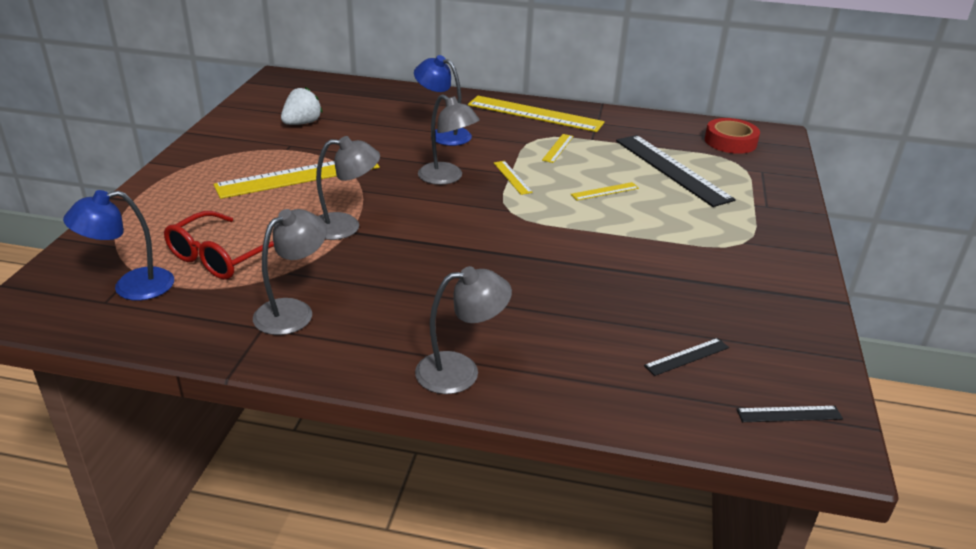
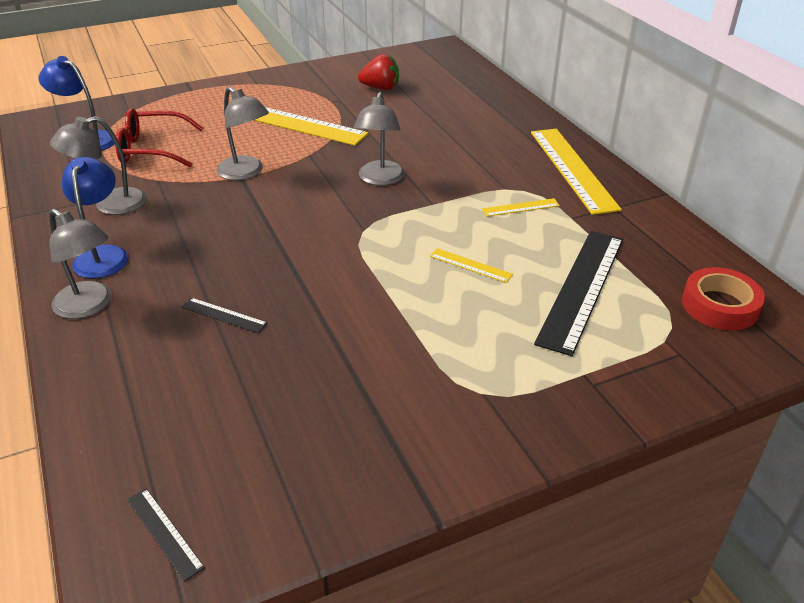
camera: 55 degrees right, 5 degrees up
grey lamp [253,209,327,335] -> grey lamp turned 150 degrees clockwise [50,116,147,215]
white strawberry [281,87,323,125] -> red strawberry [358,54,399,90]
blue lamp [414,55,472,146] -> blue lamp moved to [62,157,128,279]
yellow ruler [493,161,533,195] -> none
black ruler [644,338,729,376] -> black ruler moved to [182,298,268,333]

